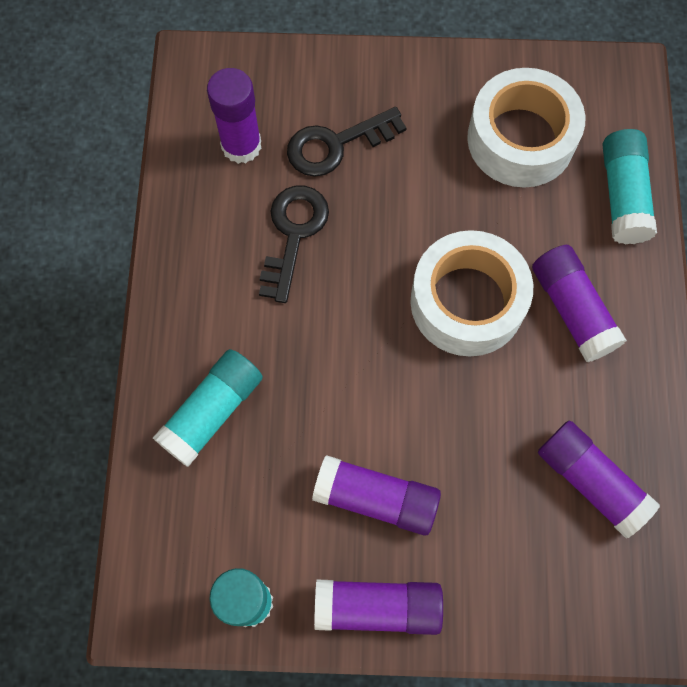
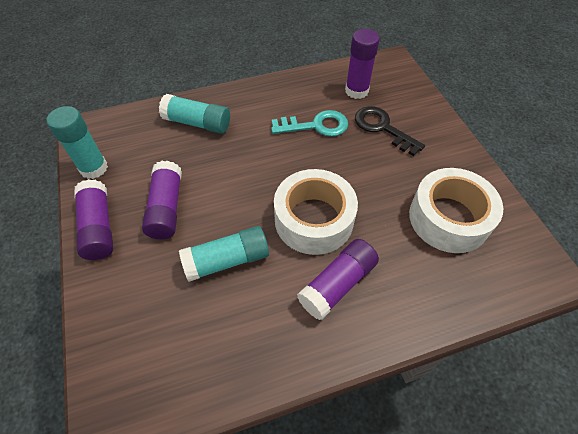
camera: 70 degrees right, 15 degrees down
black key [259,186,329,303] -> turquoise key [271,110,348,137]
purple glue stick [538,421,660,539] -> none
turquoise glue stick [603,129,657,244] -> turquoise glue stick moved to [179,226,269,282]

